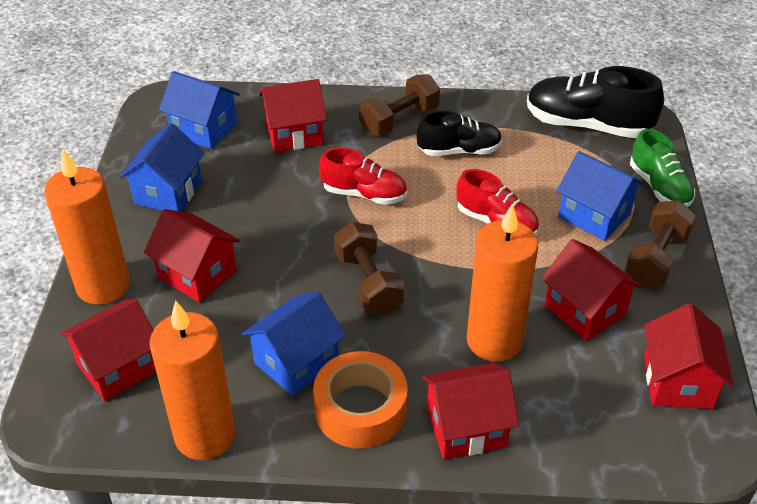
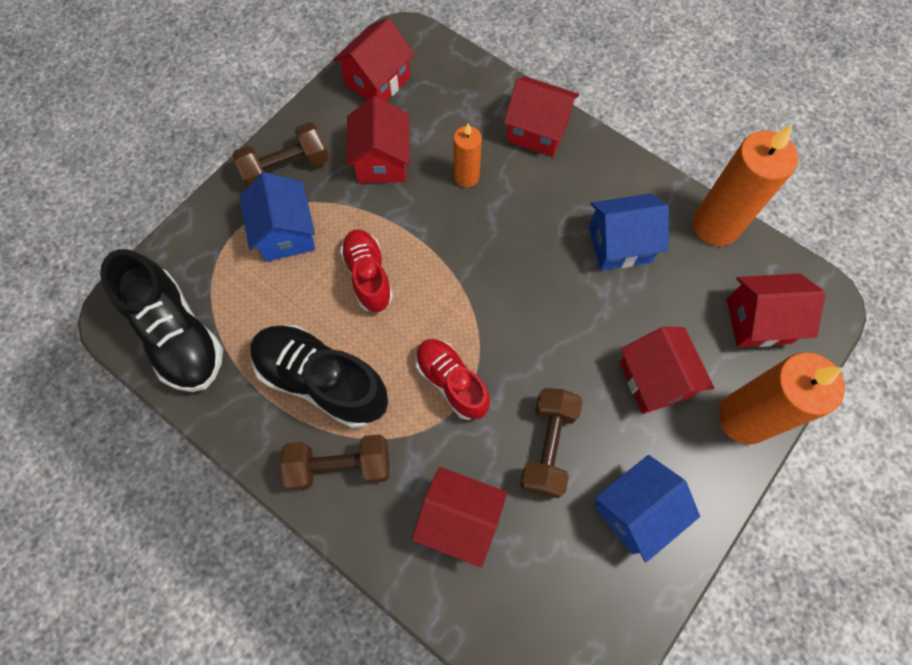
camera: 145 degrees left, 25 degrees up
blue house [159,71,240,149] -> none
orange tape [313,351,408,449] -> none
brown dumbbell [334,222,405,315] -> brown dumbbell moved to [520,388,583,498]
black shoe [417,111,502,156] -> black shoe [250,325,388,428], size x1.56
orange candle [467,204,538,362] -> orange candle [454,123,482,187], size x0.55
green shoe [630,129,695,207] -> none

